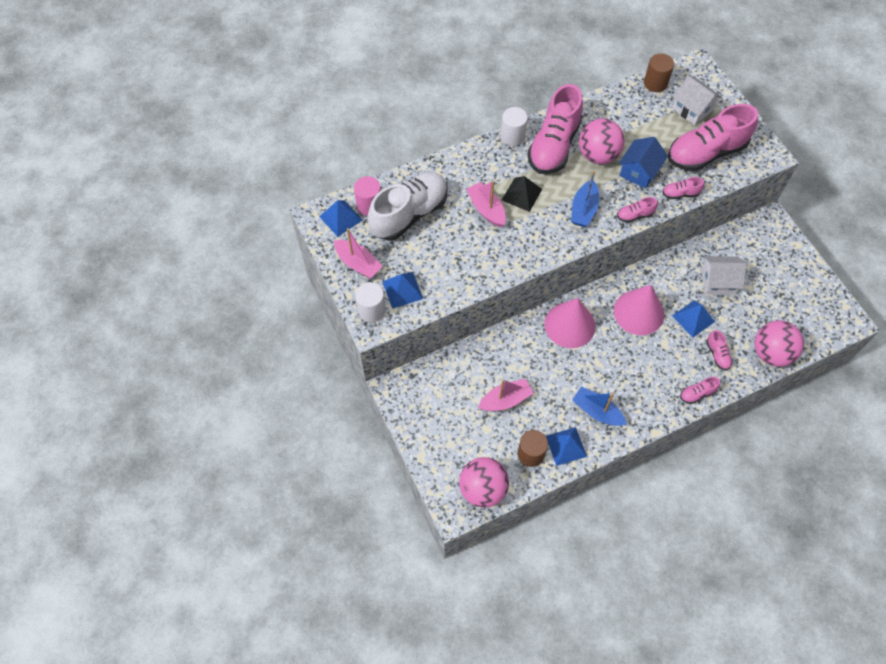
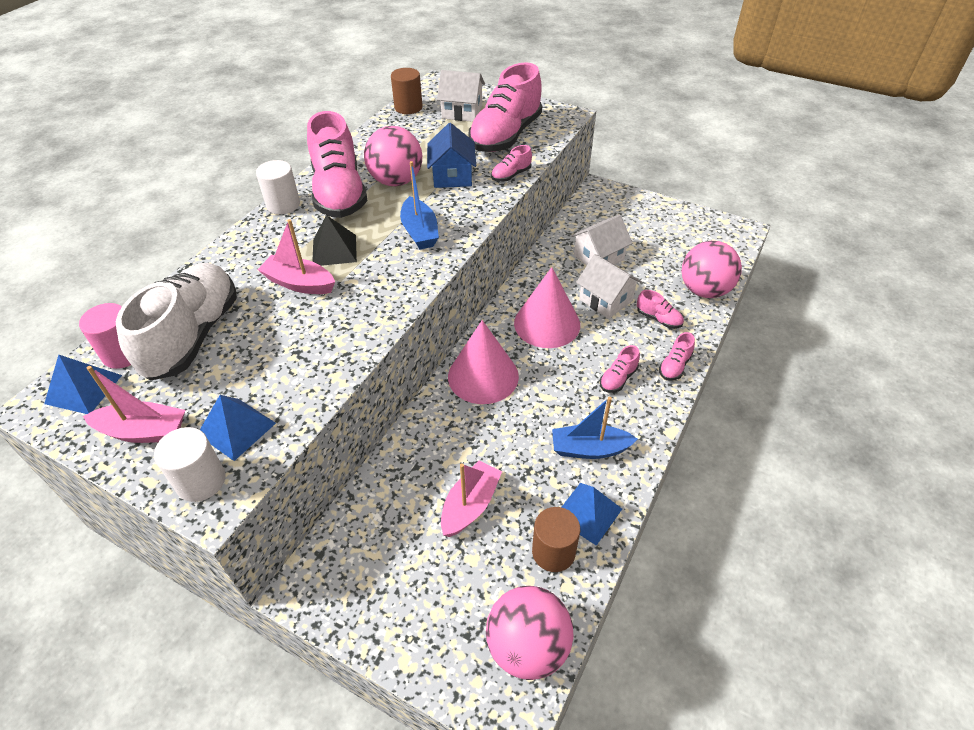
camera: 35 degrees left, 15 degrees down
pink shoe [617,197,658,223] -> pink shoe moved to [600,345,640,393]
blue pyramid [672,300,715,338] -> white house [576,254,642,319]

